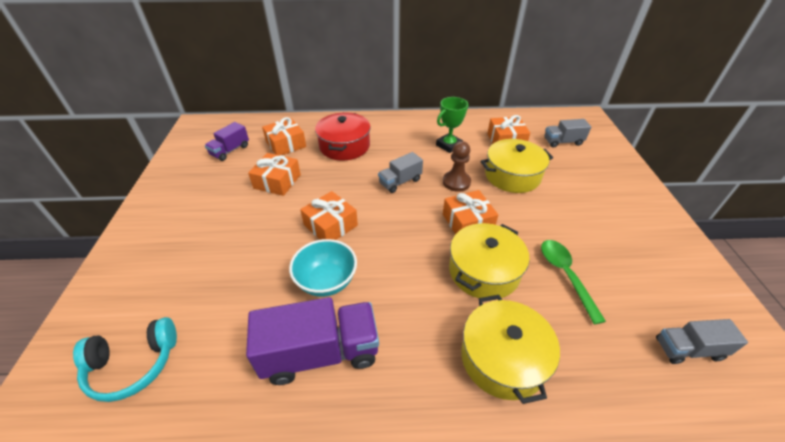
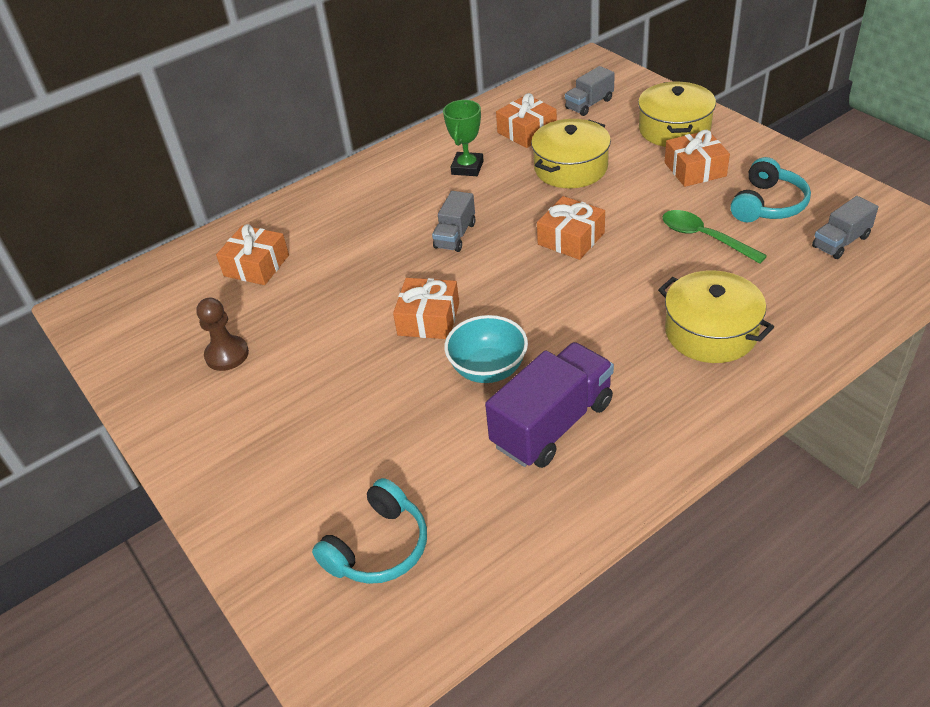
camera: 30 degrees left, 0 degrees up
purple truck [205,122,249,161] -> none
orange gift [248,153,301,196] -> orange gift moved to [665,130,730,187]
red pot [315,112,371,161] -> none
brown pawn [443,141,471,192] -> brown pawn moved to [196,297,249,371]
yellow pot [449,223,530,298] -> yellow pot moved to [638,81,716,147]
none -> turquoise headphones [730,157,811,222]

